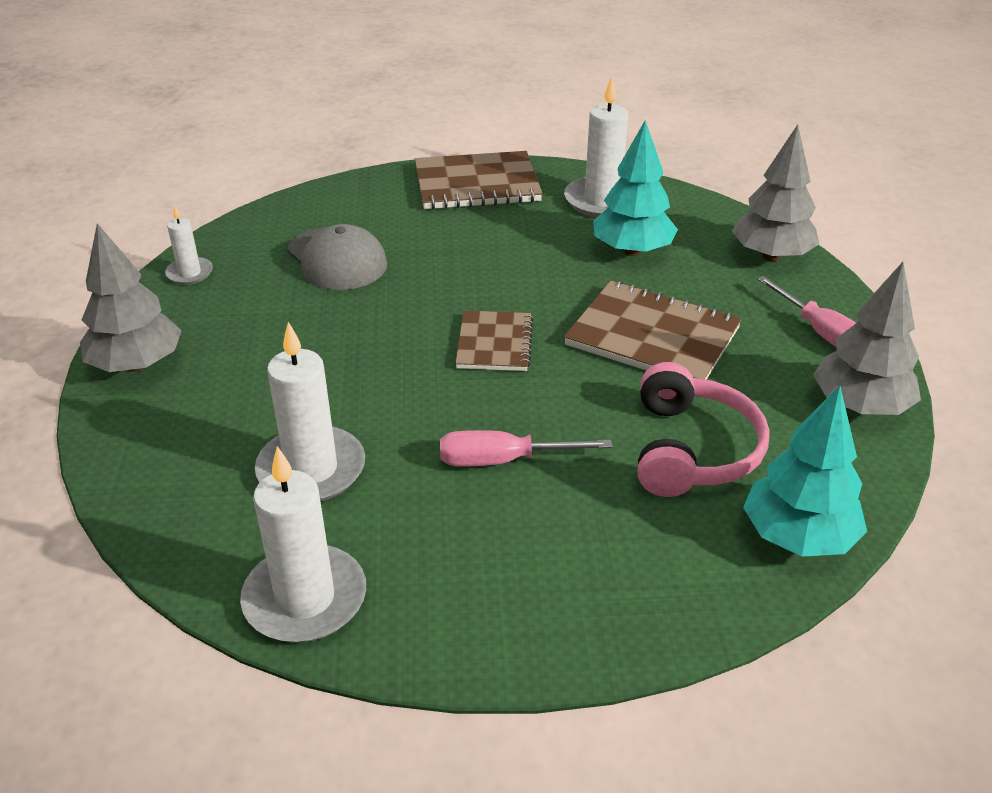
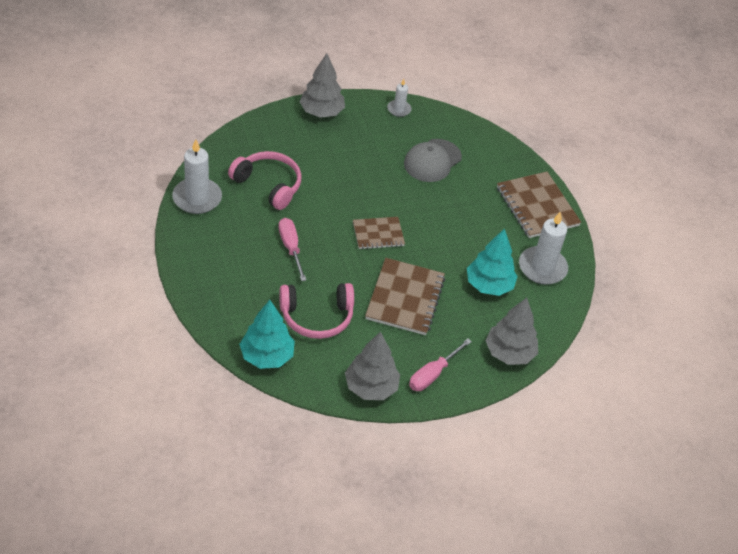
camera: 70 degrees right, 10 degrees up
white candle [255,322,365,502] -> pink headphones [228,151,302,210]

